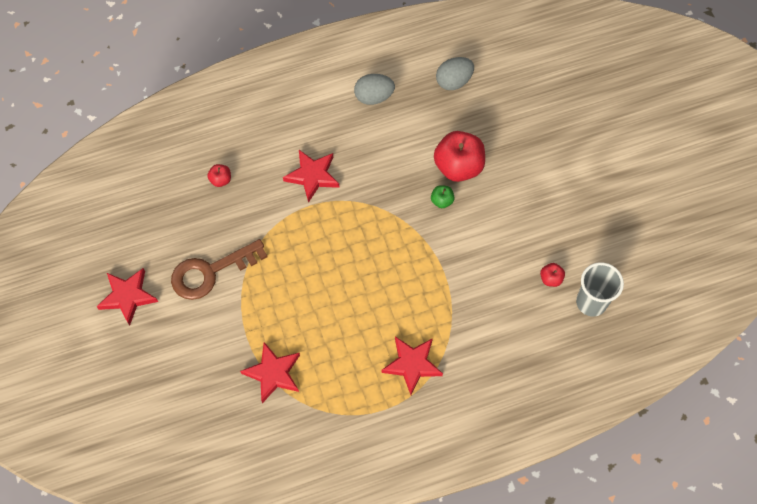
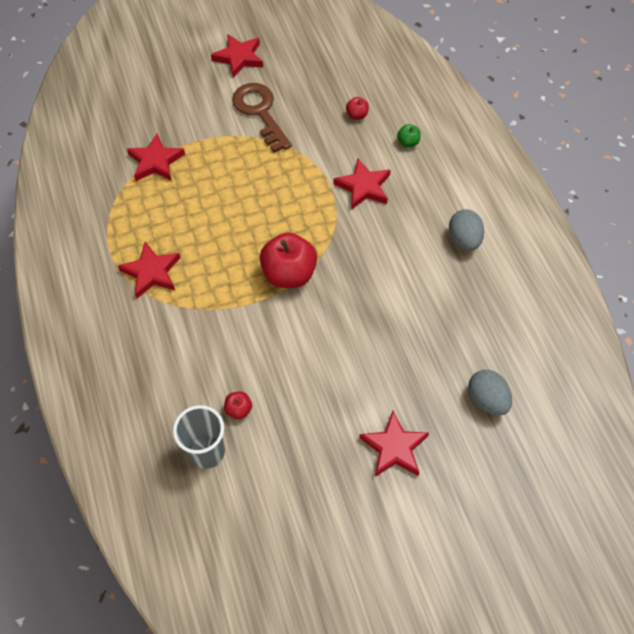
camera: 90 degrees right, 5 degrees down
green apple [431,185,455,208] -> green apple moved to [397,124,420,147]
red apple [434,131,485,182] -> red apple moved to [260,232,317,288]
grey egg [436,57,474,90] -> grey egg moved to [468,370,512,416]
none -> red star [359,411,429,477]

